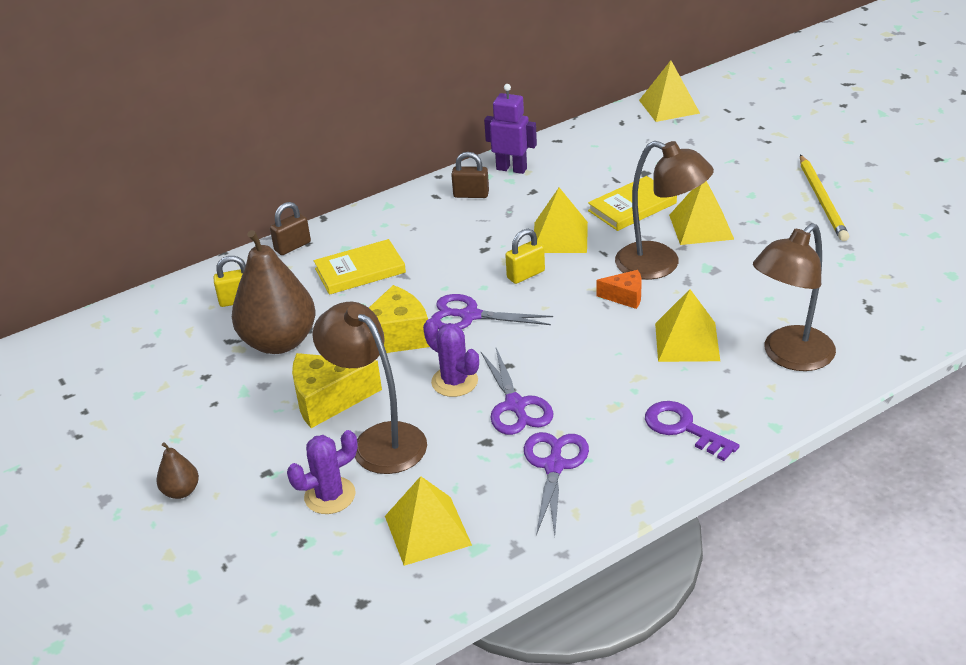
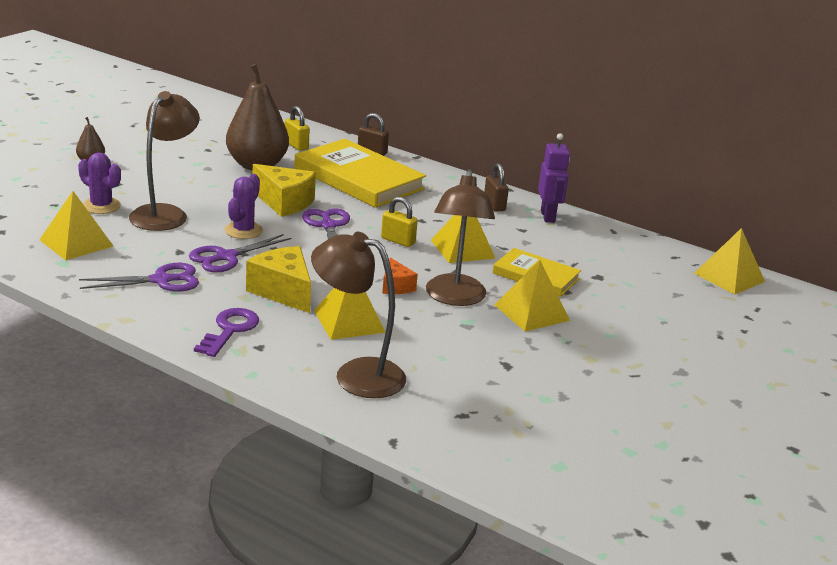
camera: 60 degrees right, 10 degrees down
yellow cheese [292,353,382,428] -> yellow cheese moved to [246,246,311,313]
yellow book [314,239,406,295] -> yellow book [294,139,426,208], size x1.76
yellow pencil [800,155,849,241] -> none

